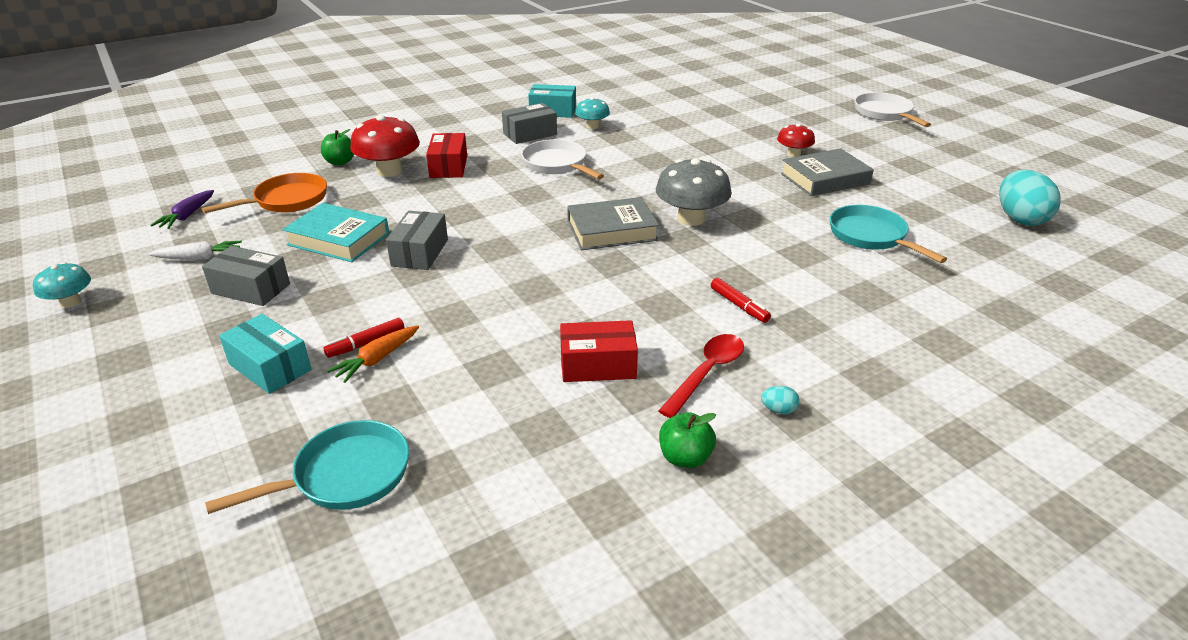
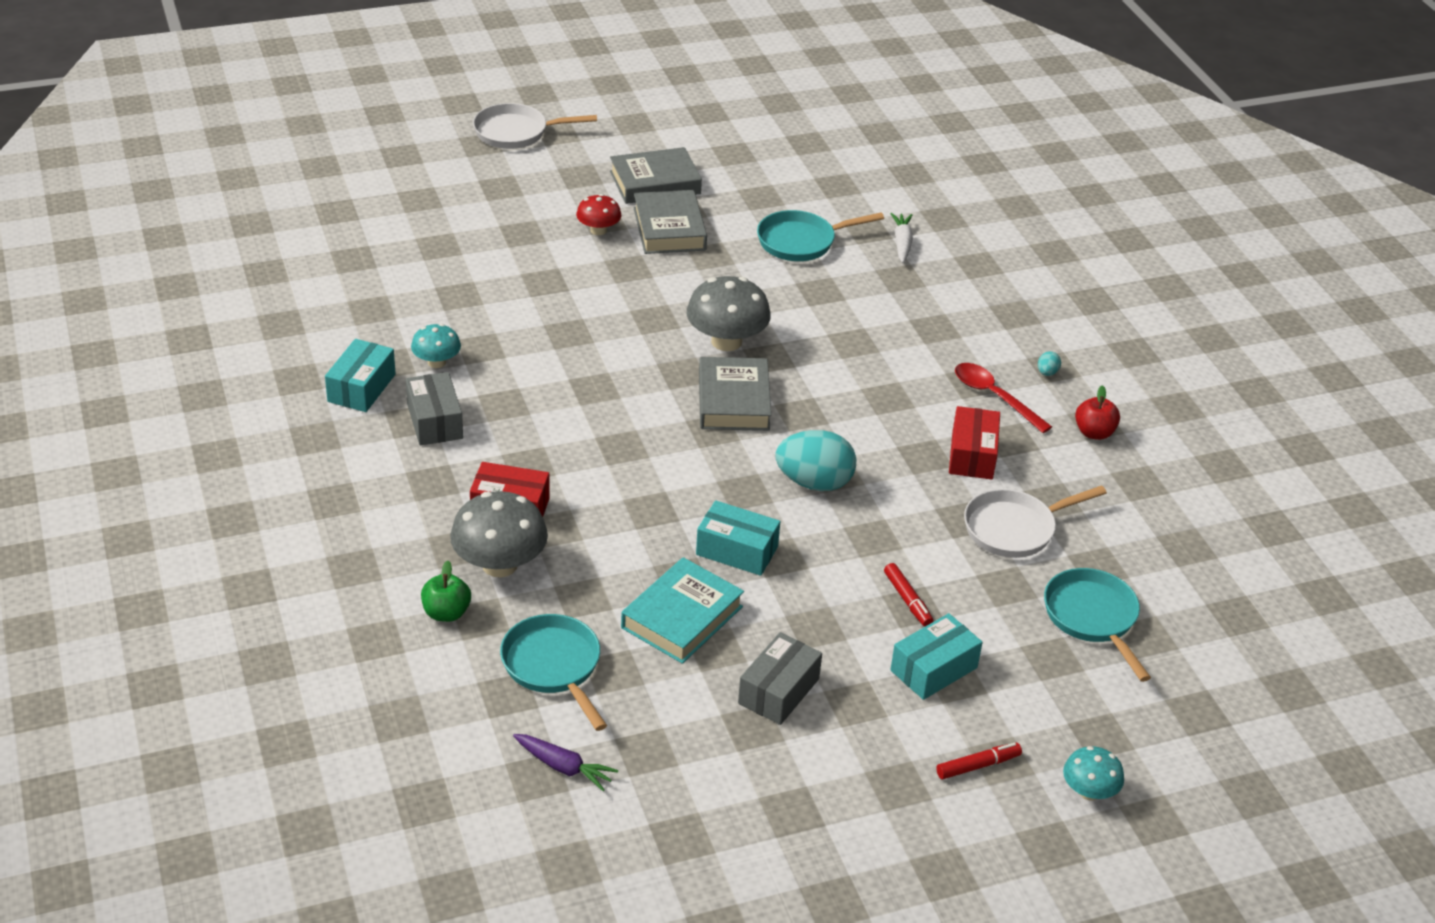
camera: 80 degrees left, 5 degrees up
turquoise mushroom [33,262,91,308] -> turquoise mushroom moved to [1063,746,1124,801]
white carrot [148,241,242,260] -> white carrot moved to [890,213,913,263]
orange pan [202,173,327,214] -> turquoise pan [500,614,607,731]
orange carrot [327,326,419,383] -> none
red mushroom [350,115,420,177] -> grey mushroom [450,491,548,577]
grey box [386,211,448,270] -> turquoise box [696,500,780,576]
white pan [521,139,604,179] -> white pan moved to [964,485,1107,558]
green apple [659,412,716,468] -> red apple [1075,385,1120,440]
red marker [711,278,771,323] -> red marker moved to [936,743,1022,780]
turquoise egg [999,170,1061,226] -> turquoise egg moved to [776,430,856,491]
none -> grey book [610,147,702,204]

